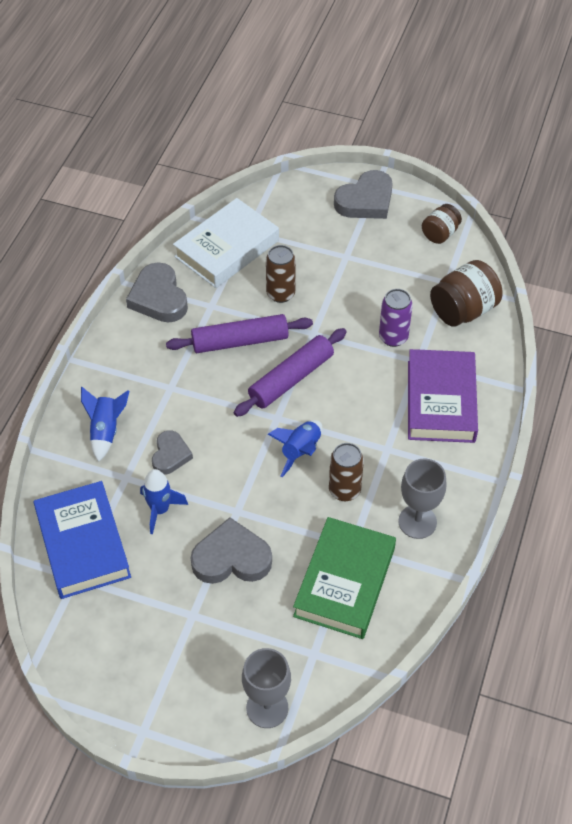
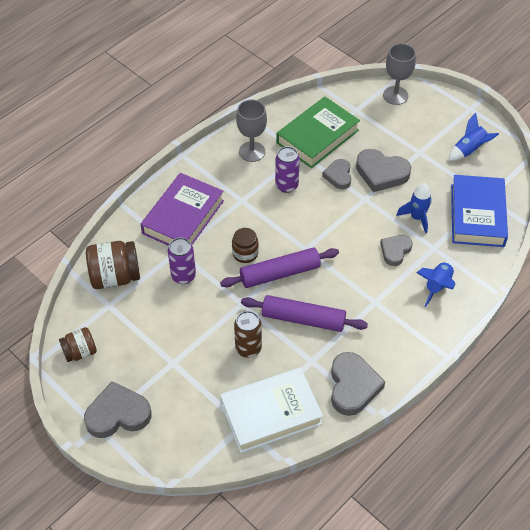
camera: 155 degrees left, 0 degrees up
blue rocket [268,420,322,477] -> blue rocket moved to [448,113,499,161]
brown can [329,443,364,501] -> purple can [275,146,300,193]
none -> brown jar [232,228,259,263]
none -> grey heart [322,159,351,189]

